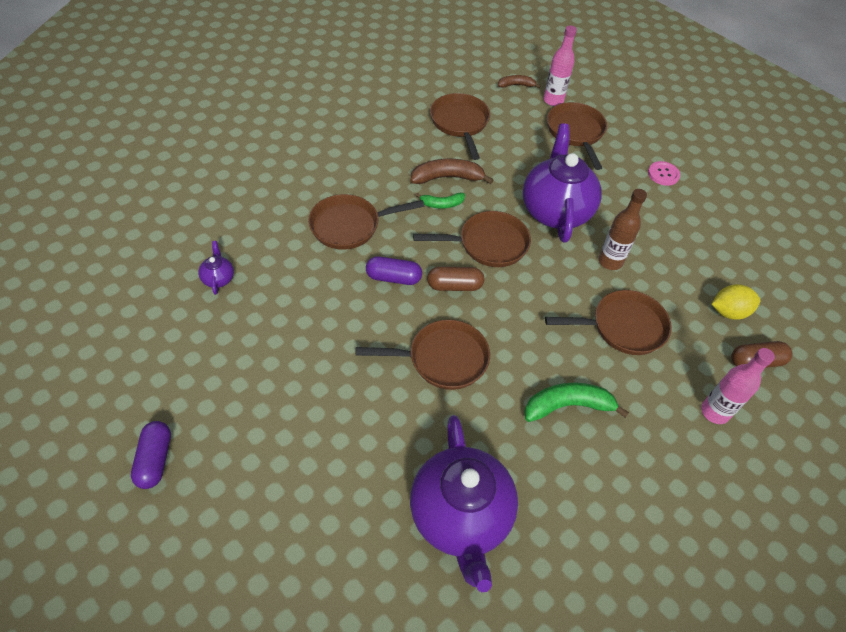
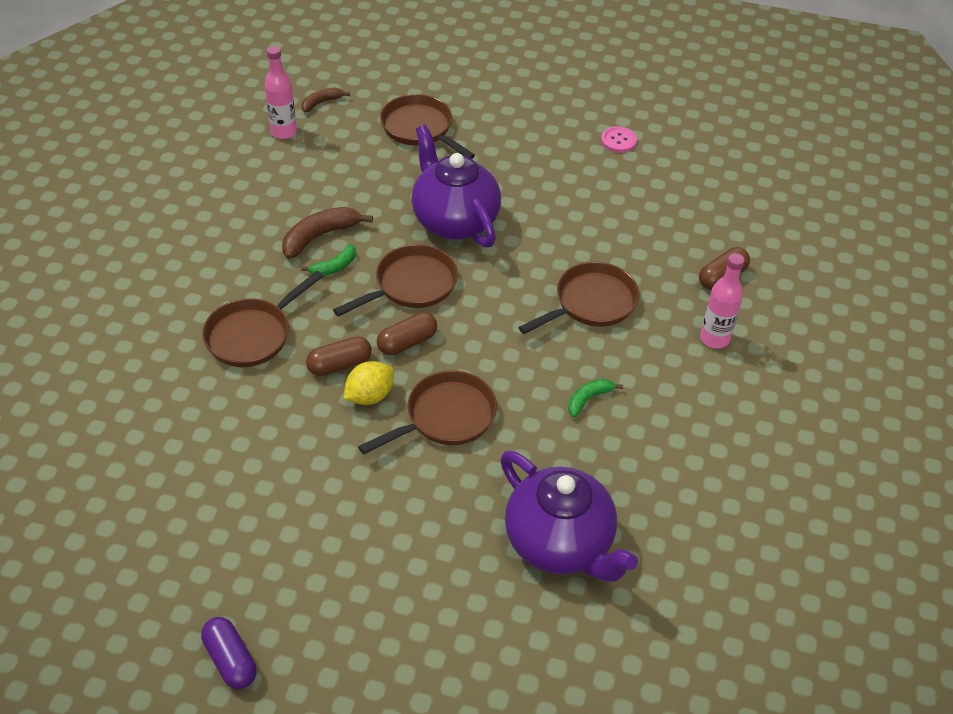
camera: 30 degrees left, 5 degrees down
purple teapot [198,241,234,295] -> none
purple capsule [366,256,422,285] -> brown capsule [306,336,372,376]
brown pan [430,93,490,160] -> none
green banana [524,383,629,422] -> green banana [568,379,623,417], size x0.59
pink bottle [544,26,577,106] -> pink bottle moved to [264,46,297,139]
brown bottle [598,189,647,270] -> none
pink button [648,161,680,186] -> pink button moved to [601,126,637,153]
yellow lemon [712,284,760,320] -> yellow lemon moved to [343,361,394,405]

